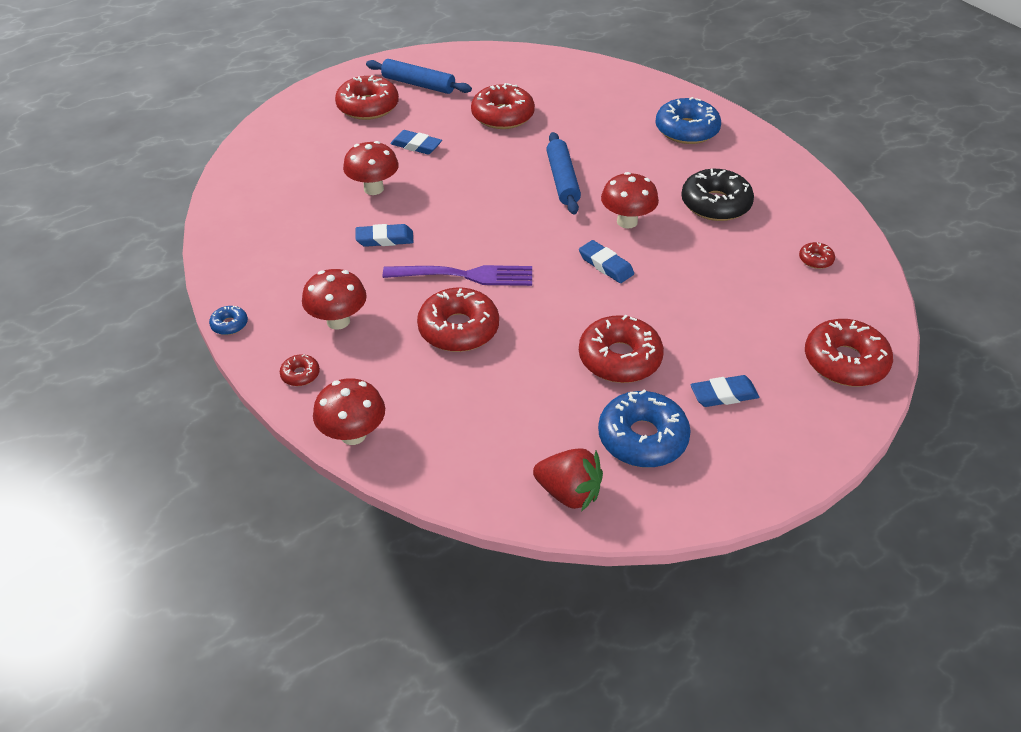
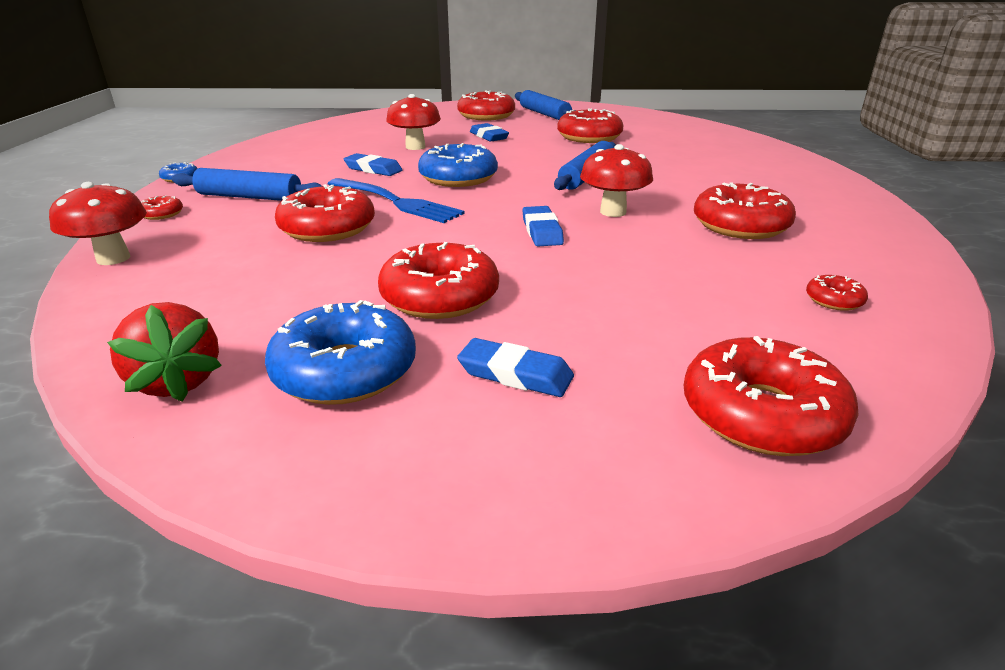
camera: 35 degrees right, 15 degrees down
red mushroom [302,269,367,330] -> blue rolling pin [172,168,322,201]
purple fork [383,265,532,286] -> blue fork [328,178,465,223]
blue donut [655,97,721,144] -> blue donut moved to [418,143,498,187]
black donut [681,169,754,221] -> red donut [694,182,796,239]

